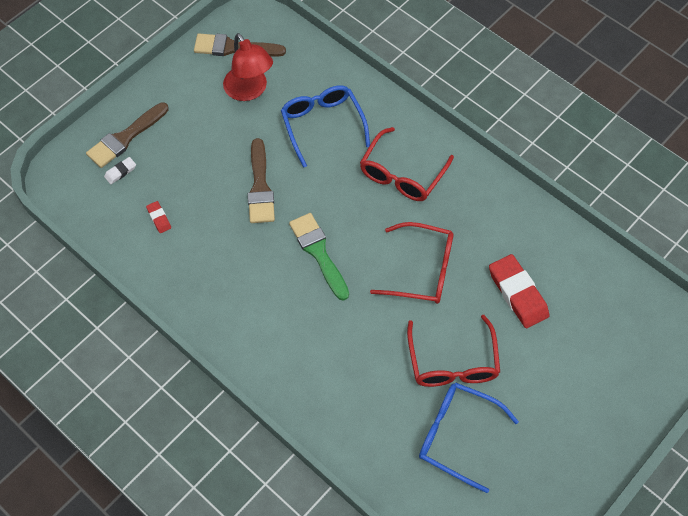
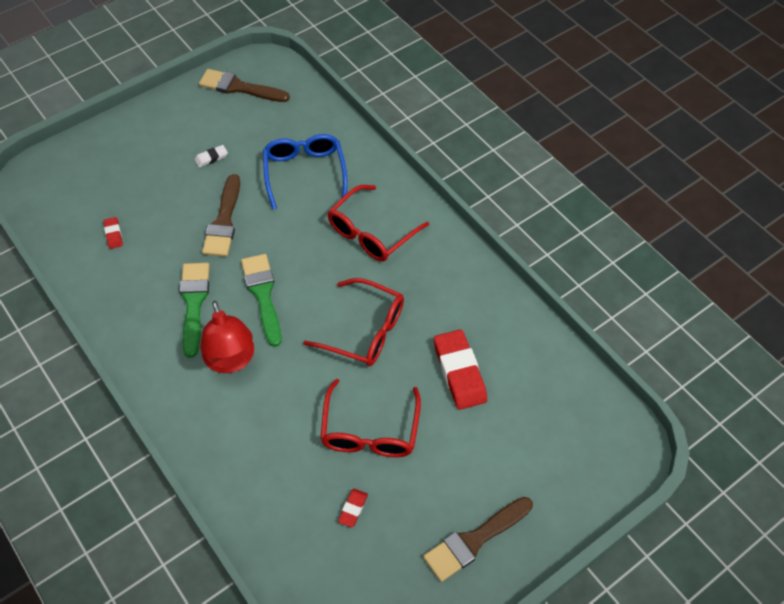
camera: 10 degrees right, 5 degrees down
brown brush [86,102,169,168] -> brown brush moved to [423,497,533,582]
white eraser [104,157,136,184] -> white eraser moved to [195,145,228,168]
red lamp [223,33,273,101] -> red lamp moved to [200,301,254,373]
blue glasses [419,382,519,493] -> red eraser [338,489,368,528]
none -> green brush [180,263,210,358]

